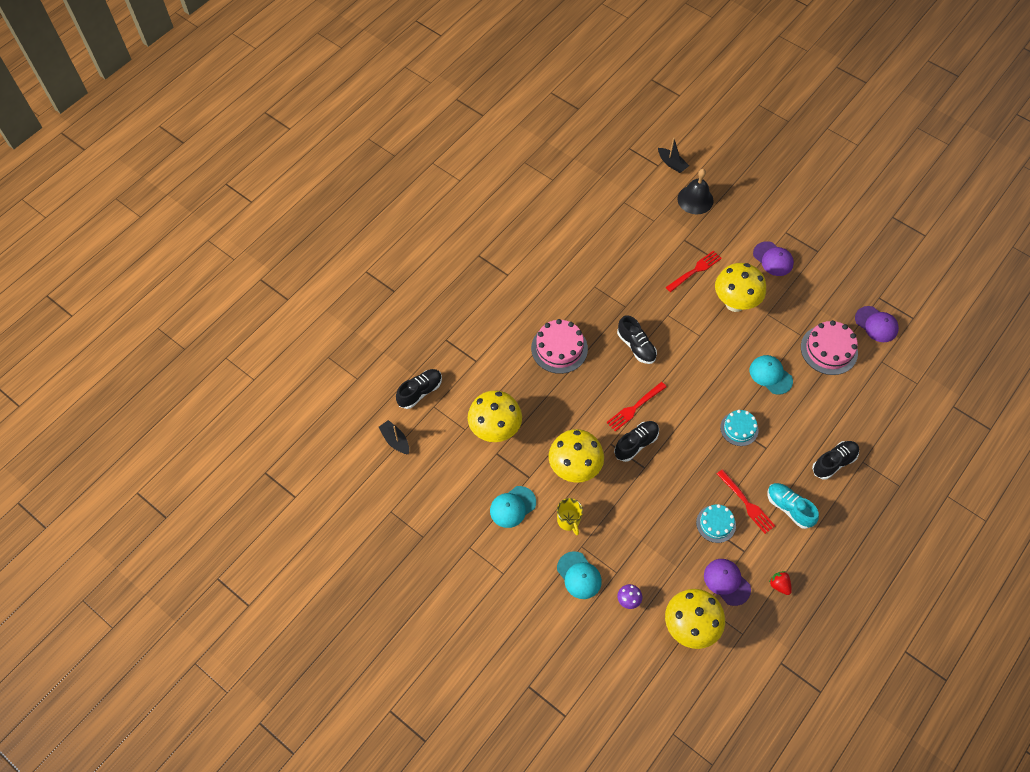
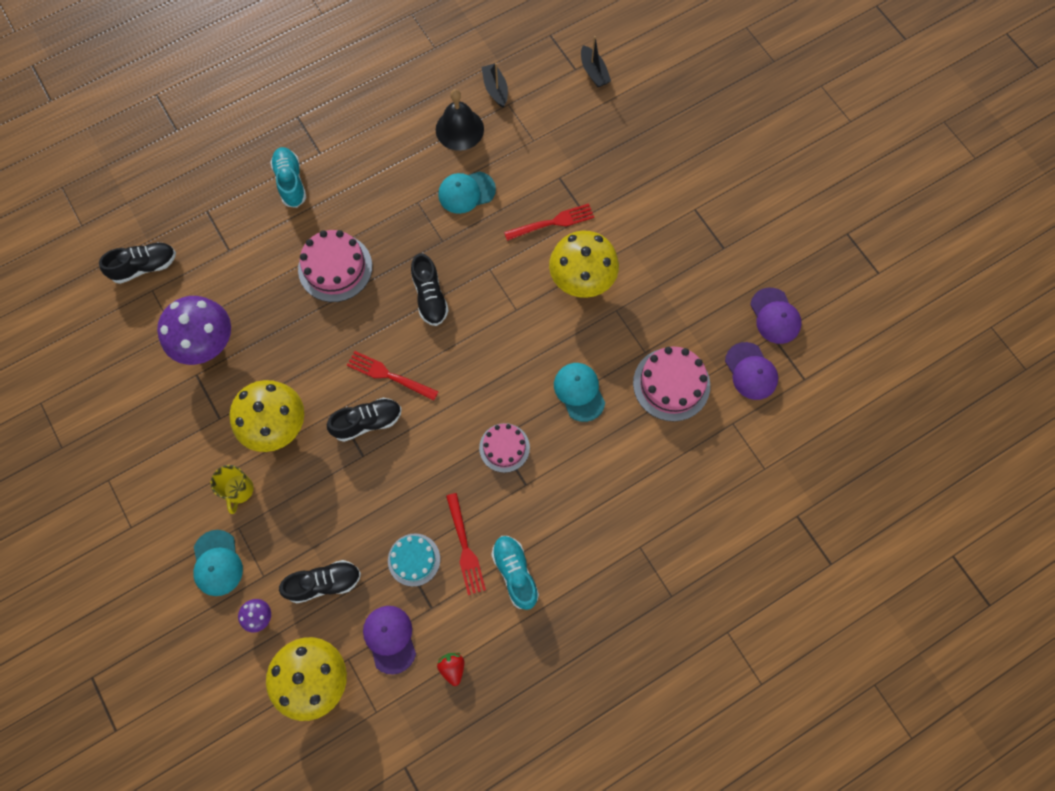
camera: 20 degrees right, 10 degrees up
black boat [379,420,409,454] -> black boat moved to [481,63,508,108]
yellow mushroom [468,390,522,442] -> purple mushroom [157,296,231,365]
turquoise cap [490,486,536,528] -> turquoise cap moved to [438,171,496,214]
red fork [606,382,667,432] -> red fork turned 45 degrees clockwise [347,351,438,401]
black bell [677,169,714,214] -> black bell moved to [436,89,484,151]
turquoise cake [720,410,758,446] -> pink cake [479,423,530,473]
purple cap [753,241,794,276] -> purple cap moved to [750,288,802,344]
black shoe [812,441,859,479] -> black shoe moved to [279,560,361,603]
none -> turquoise shoe [270,147,307,208]

